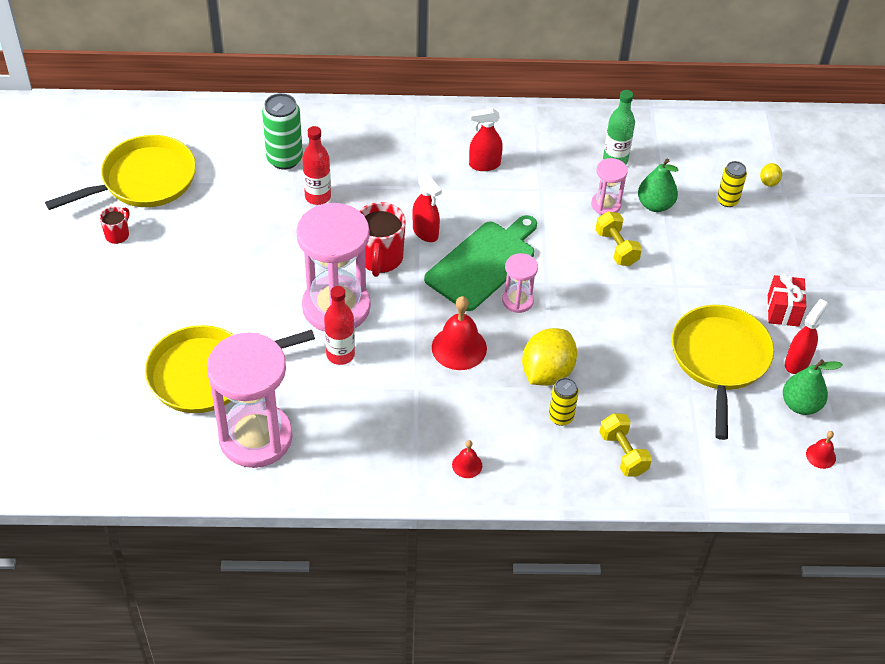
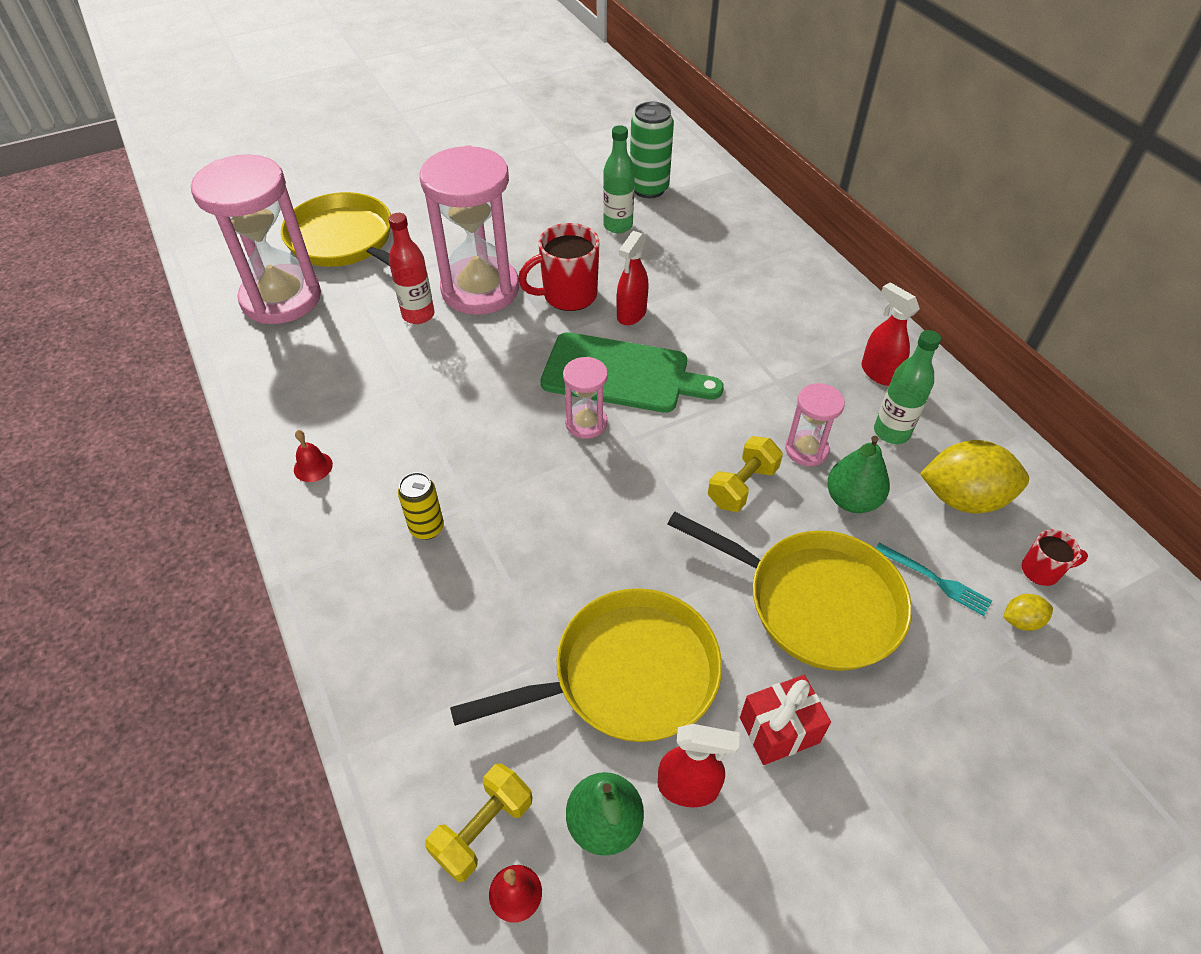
camera: 65 degrees right, 0 degrees up
yellow pan [45,135,196,210] -> yellow pan moved to [668,512,912,671]
red mug [100,207,130,244] -> red mug moved to [1022,529,1088,586]
red bottle [302,126,331,205] -> green bottle [603,125,635,233]
red bell [432,296,487,370] -> none
red spray bottle [469,108,503,171] -> red spray bottle moved to [861,282,920,386]
yellow lemon [522,328,577,386] -> yellow lemon moved to [920,440,1029,513]
yellow dumbbell [599,413,652,477] -> yellow dumbbell moved to [425,763,532,882]
yellow can [717,161,747,207] -> turquoise fork [875,543,992,616]

